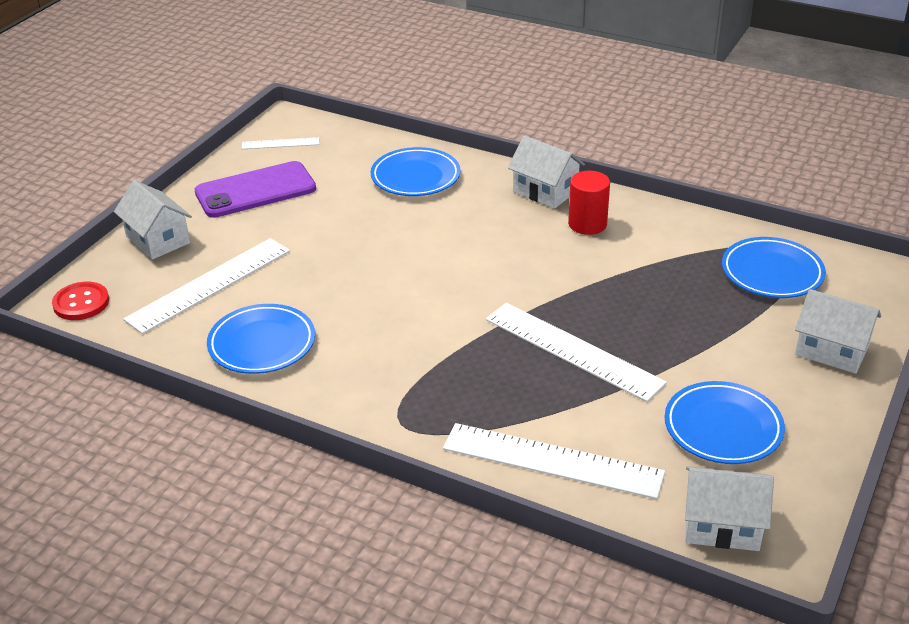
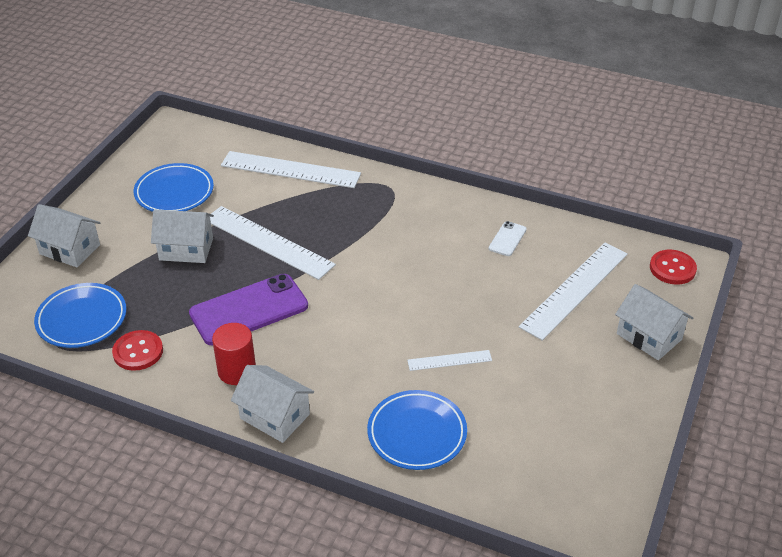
camera: 175 degrees right, 5 degrees up
purple phone [195,161,316,218] -> purple phone moved to [189,274,308,345]
blue plate [207,304,315,374] -> white phone [489,221,527,256]
white ruler [242,137,319,149] -> white ruler moved to [407,350,492,371]
white house [685,466,774,551] -> white house moved to [151,209,214,263]
none -> red button [112,330,163,371]

